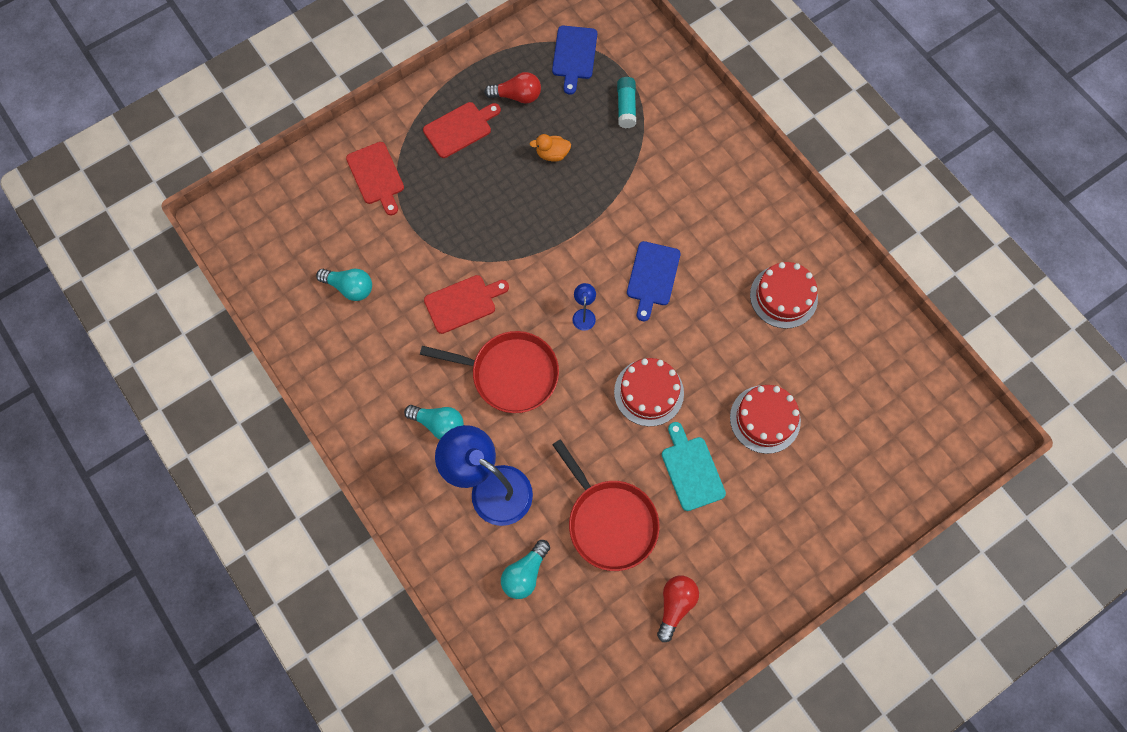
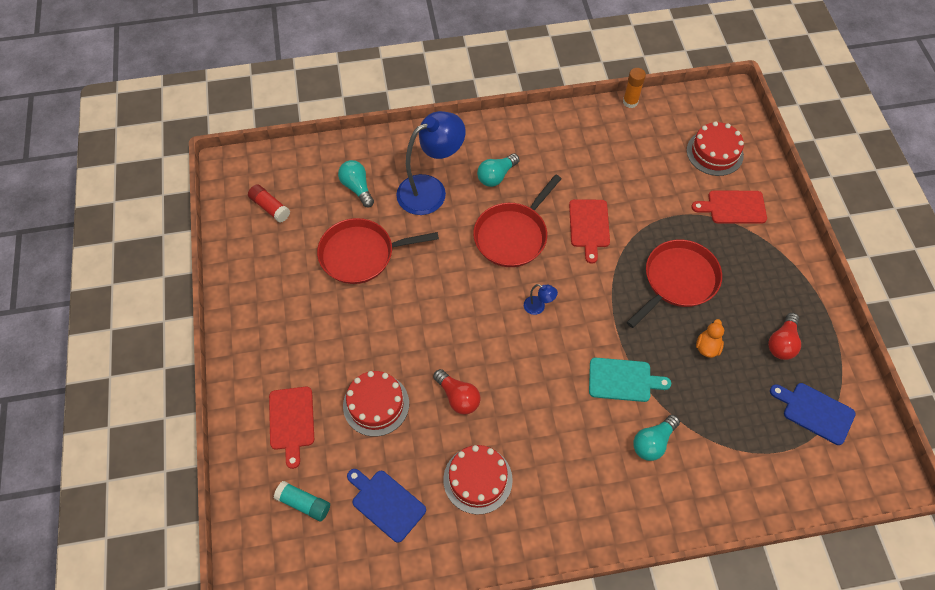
camera: 115 degrees right, 10 degrees down
turquoise light bulb [316,269,372,301] -> turquoise light bulb moved to [633,415,680,461]
red cutting board [423,102,501,158] -> red cutting board moved to [269,387,314,469]
red cake [614,358,684,426] -> red cake moved to [687,121,744,176]
turquoise glue stick [617,77,636,128] -> turquoise glue stick moved to [274,481,330,521]
blue cutting board [627,241,681,321] -> blue cutting board moved to [347,469,426,543]
red light bulb [657,576,699,642] -> red light bulb moved to [433,369,481,415]
turquoise cutting board [662,422,726,511] -> turquoise cutting board moved to [589,358,671,402]
none -> red glue stick [248,184,290,222]
none -> orange glue stick [623,68,646,108]
none -> red pan [627,240,722,328]

